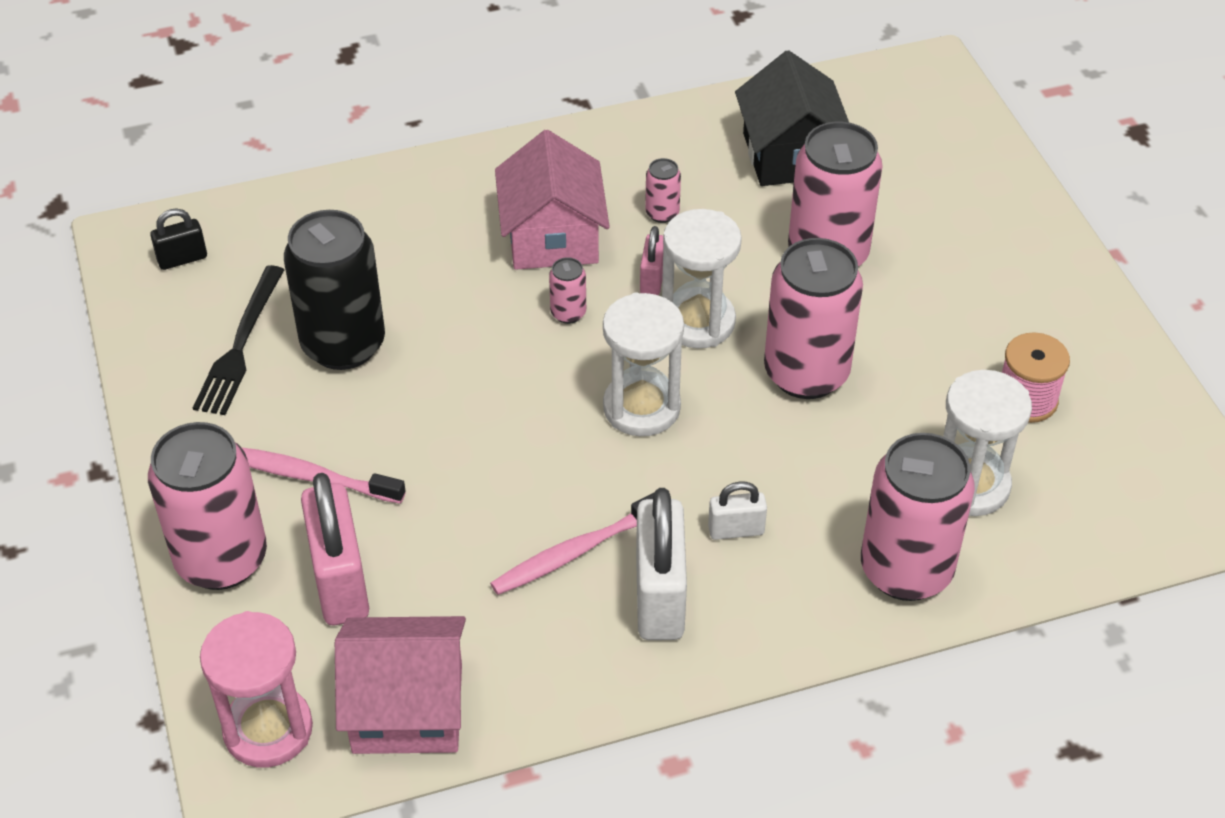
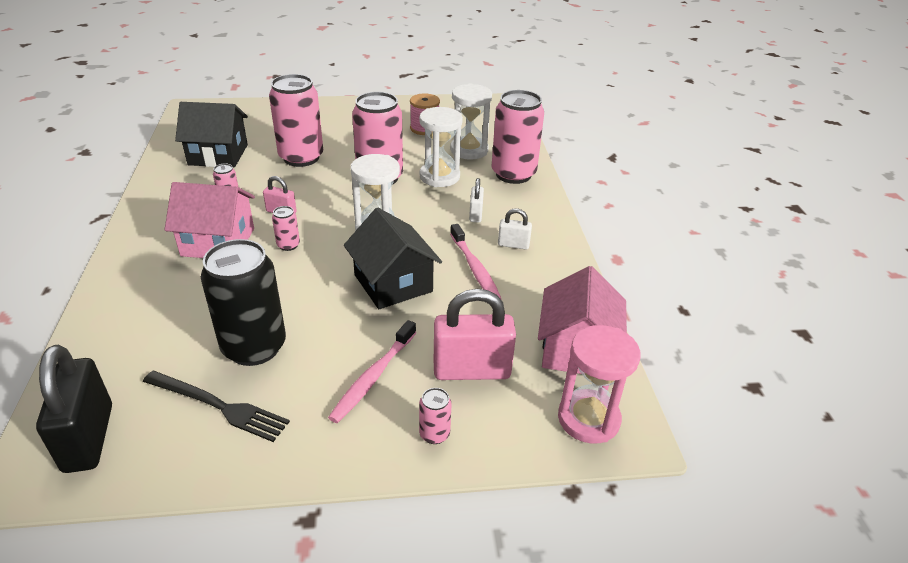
camera: 80 degrees left, 10 degrees down
pink can [148,422,267,590] -> pink can [419,388,452,444], size x0.43
black padlock [150,208,207,270] -> black padlock [36,345,112,473], size x1.96
white padlock [636,488,687,640] -> white padlock [498,208,532,250], size x0.51
white hourglass [662,209,742,348] -> white hourglass moved to [419,107,463,187]
none -> black house [344,207,442,309]

